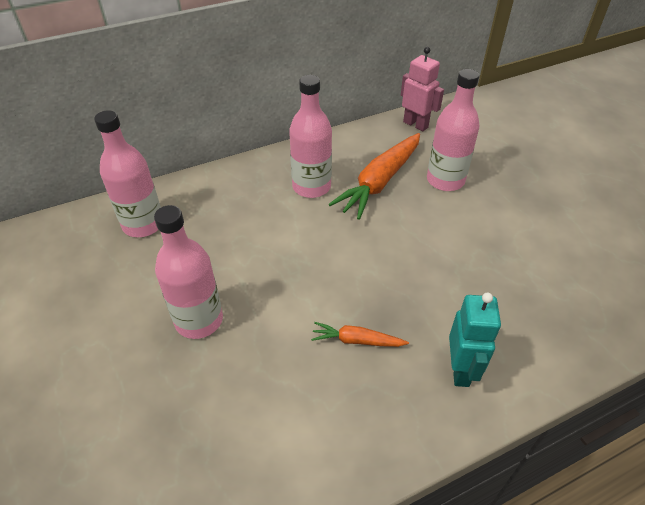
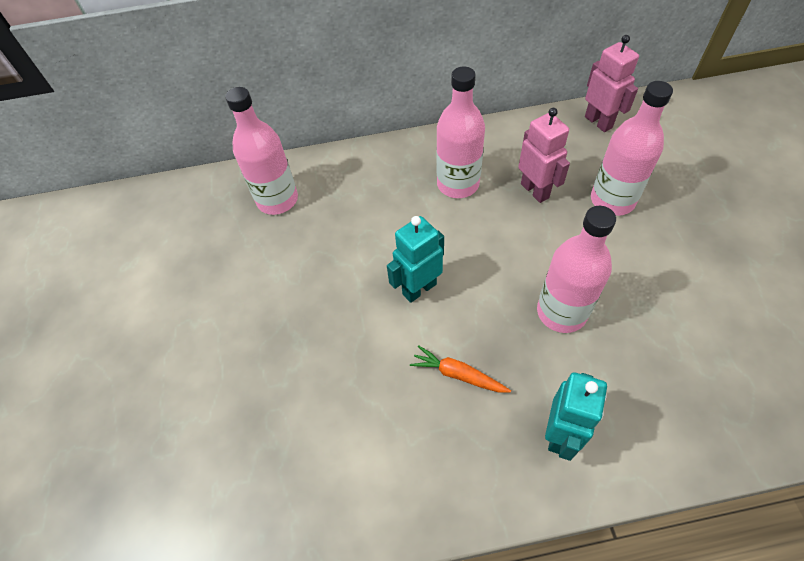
camera: 20 degrees right, 10 degrees up
pink bottle [154,205,223,339] -> pink bottle moved to [537,206,616,333]
orange carrot [329,133,420,220] -> pink robot [518,108,570,203]
none -> turquoise robot [387,216,444,303]

